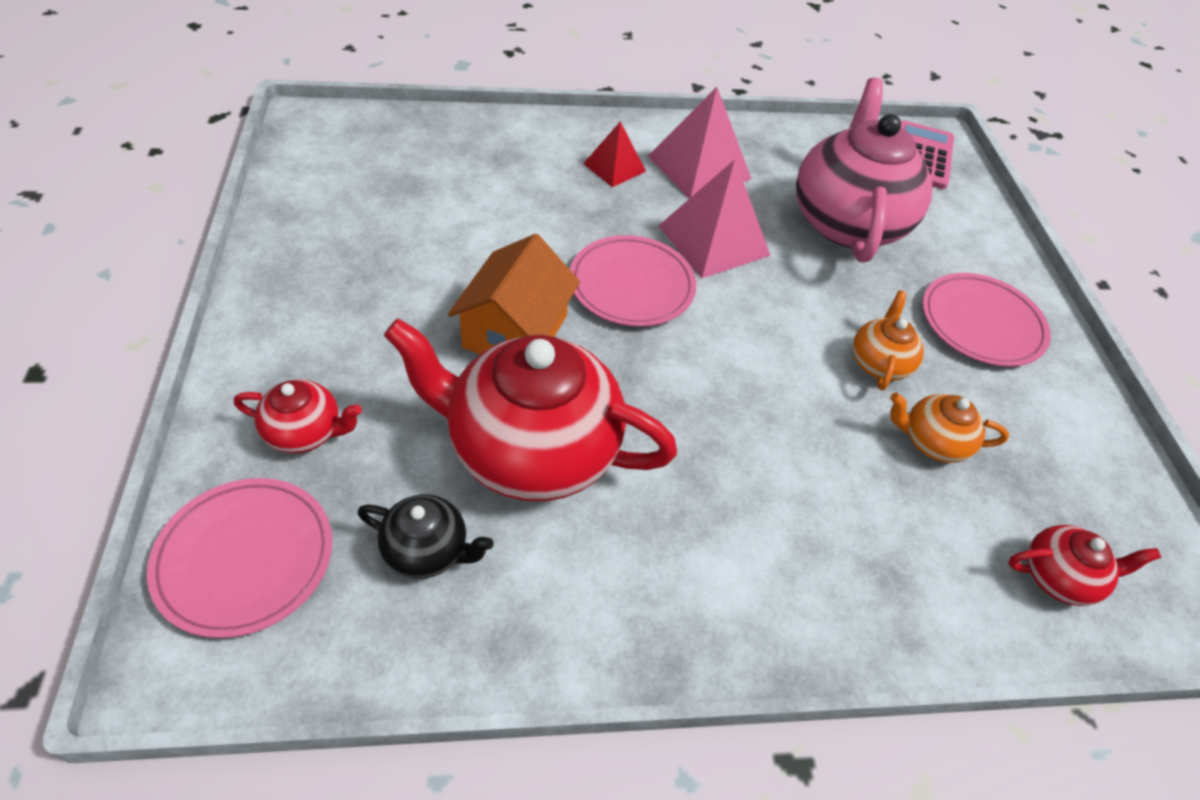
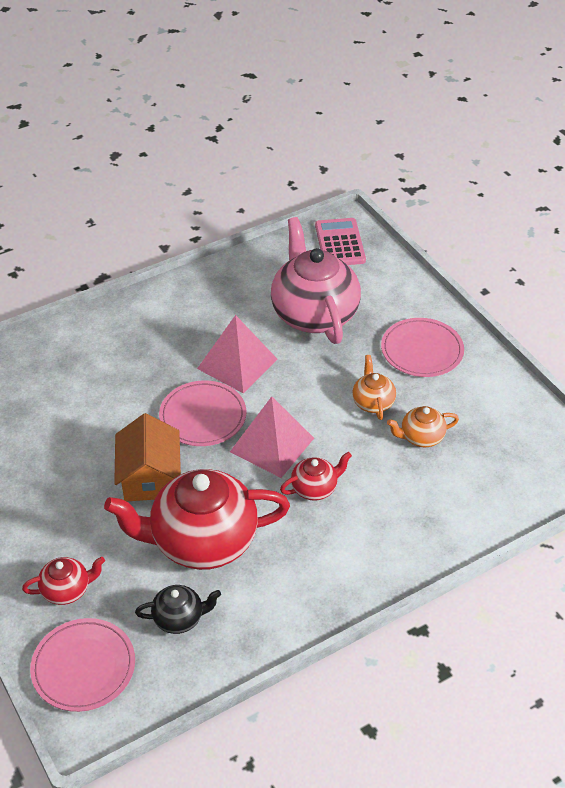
camera: 20 degrees left, 5 degrees down
red pyramid [583,122,646,187] -> none
pink pyramid [648,87,751,199] -> pink pyramid moved to [230,396,314,478]
red teapot [1008,525,1161,606] -> red teapot moved to [280,452,352,501]

